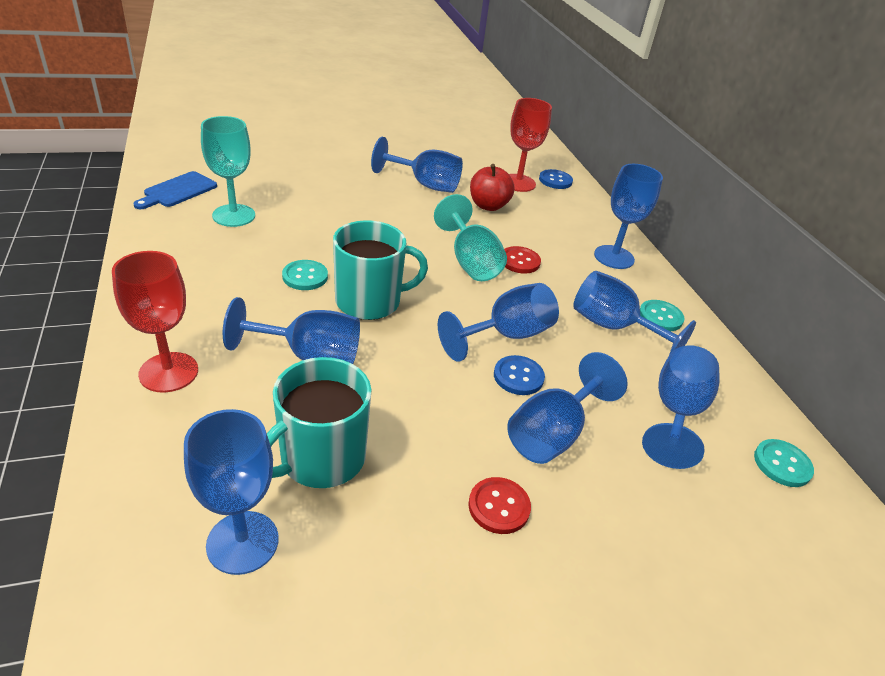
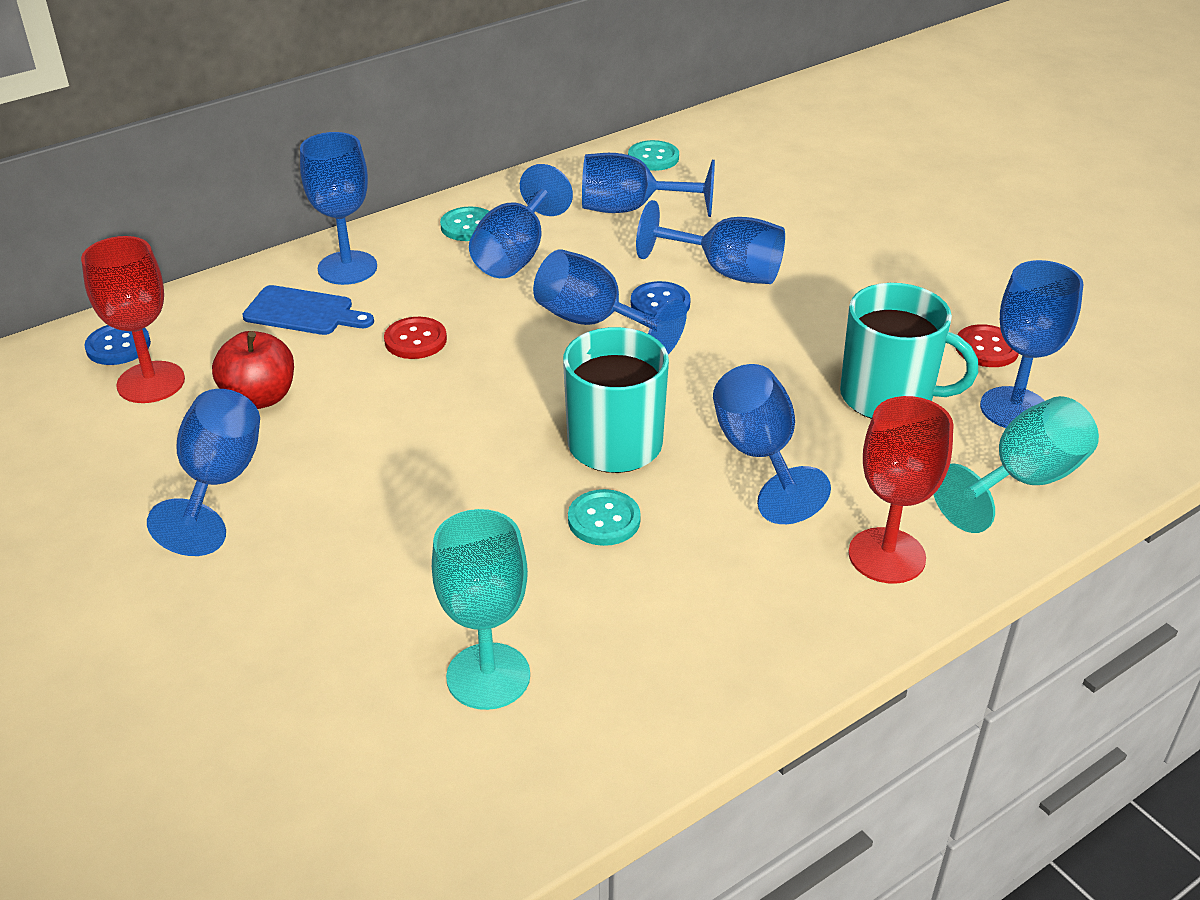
camera: 105 degrees left, 0 degrees up
blue cutting board [134,171,217,209] -> blue cutting board moved to [242,285,374,335]
turquoise goblet [434,194,507,281] -> turquoise goblet moved to [933,396,1099,533]
red button [468,477,531,534] -> red button moved to [956,324,1019,367]

